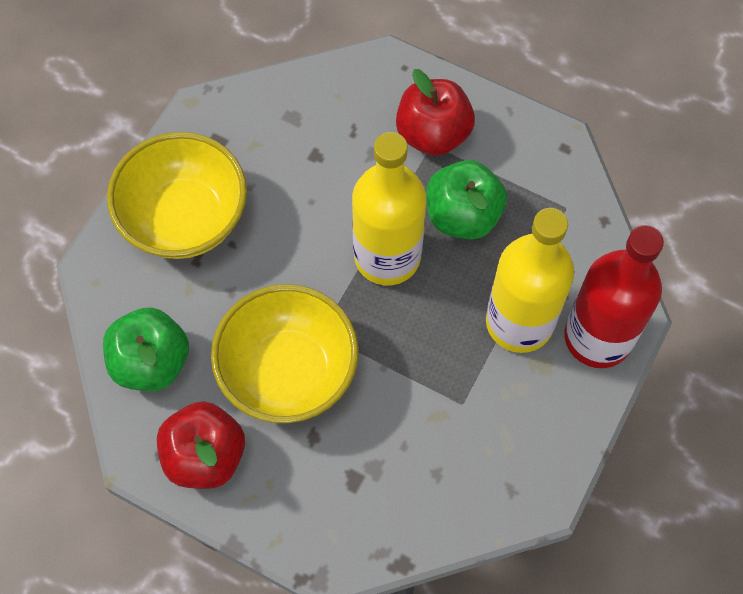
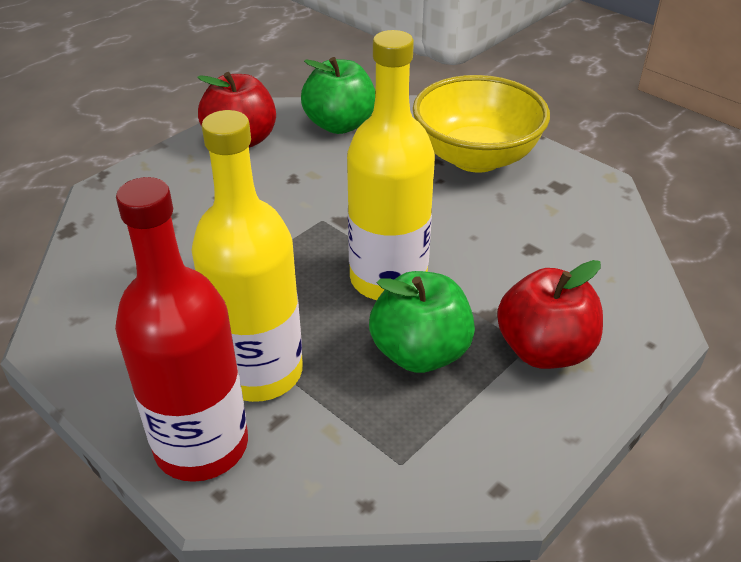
camera: 105 degrees right, 25 degrees down
yellow bowl [211,284,358,423] -> none

